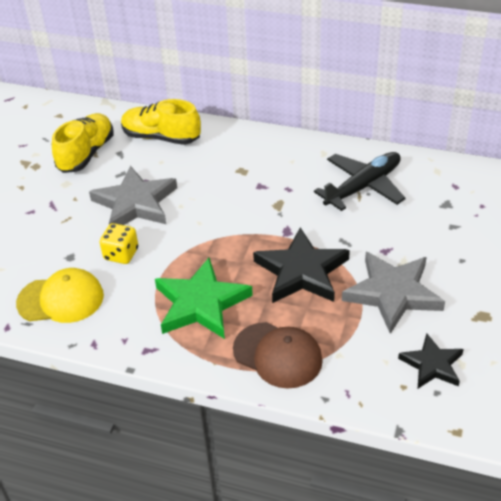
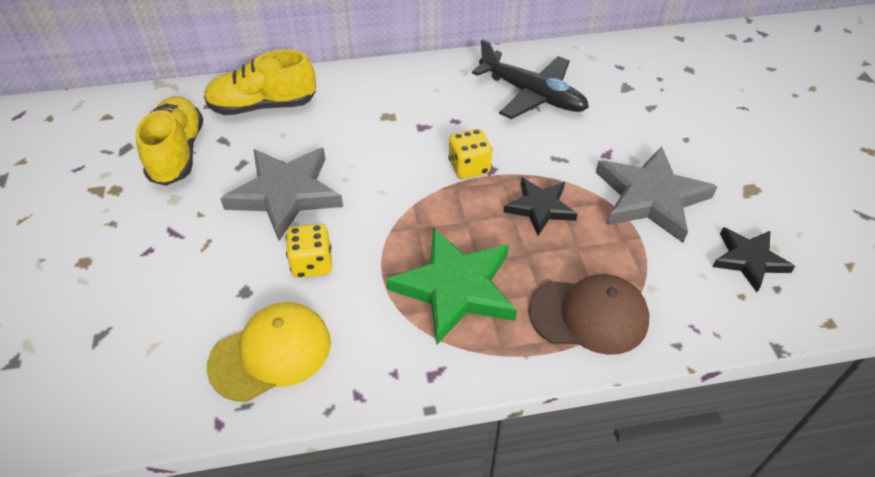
camera: 30 degrees left, 5 degrees up
black star [253,228,350,303] -> black star [504,177,577,236], size x0.60
black plane [314,152,406,211] -> black plane turned 105 degrees clockwise [472,39,589,119]
none -> yellow dice [449,129,492,179]

